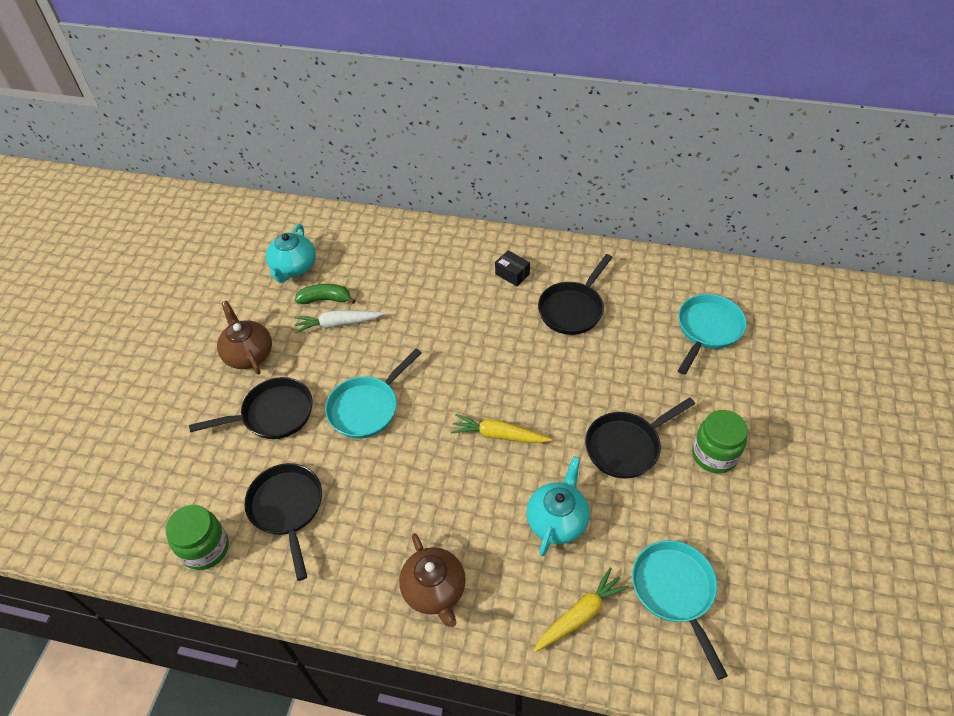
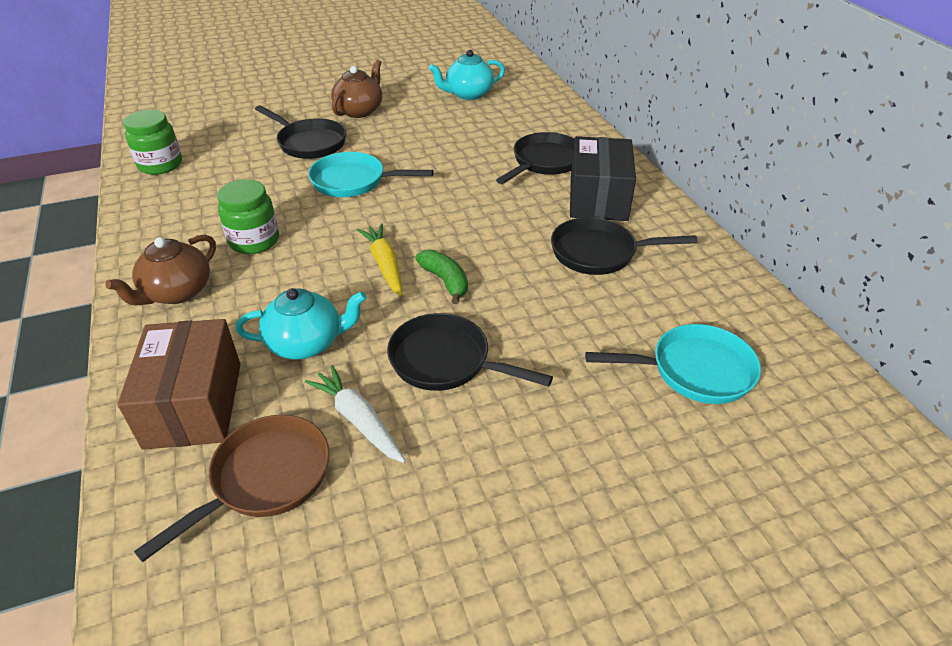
camera: 55 degrees right, 10 degrees down
black pan [244,463,322,581] -> black pan moved to [496,132,575,184]
white carrot [294,310,384,333] -> white carrot moved to [305,365,406,463]
green banana [295,284,356,304] -> green banana moved to [415,249,468,304]
black box [495,250,530,286] -> black box [570,136,636,221], size x2.20
yellow carrot [534,568,629,652] -> brown box [118,319,241,450]
turquoise pan [632,540,728,680] -> brown pan [134,415,330,562]
green jar [692,410,748,473] -> green jar moved to [217,179,279,254]

